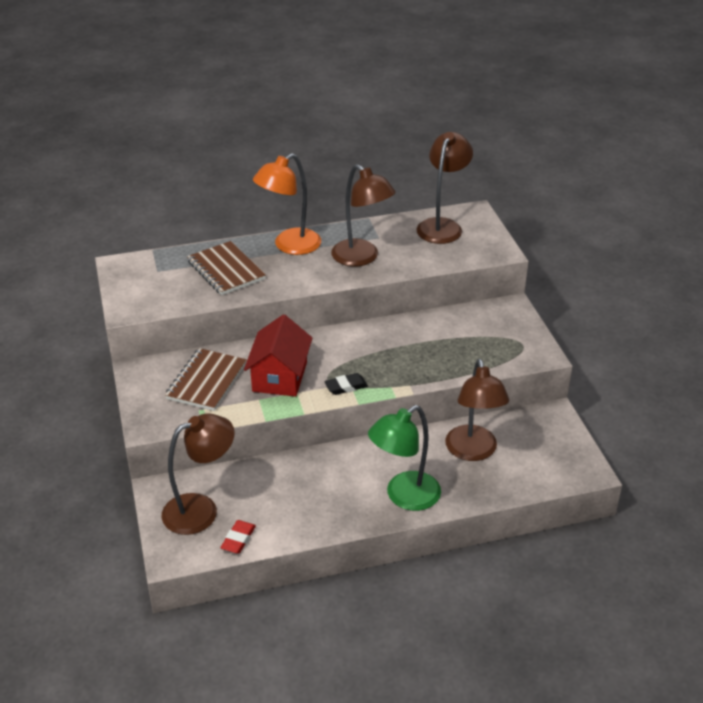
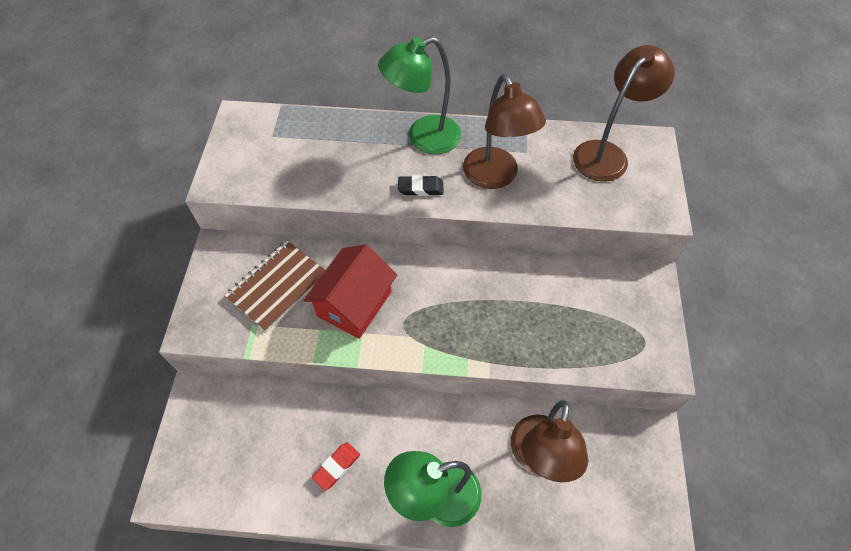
camera: 20 degrees right, 20 degrees up
brown lamp [162,414,235,535] -> none
brown notebook [187,241,266,295] -> none
red eraser [220,520,256,554] -> red eraser moved to [312,442,360,491]
orange lamp [253,153,321,255] -> green lamp [378,37,461,154]
black eraser [324,373,368,395] -> black eraser moved to [398,175,444,196]

